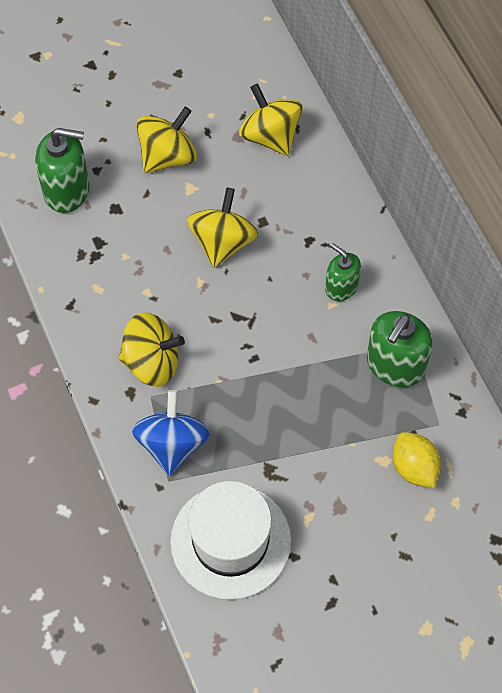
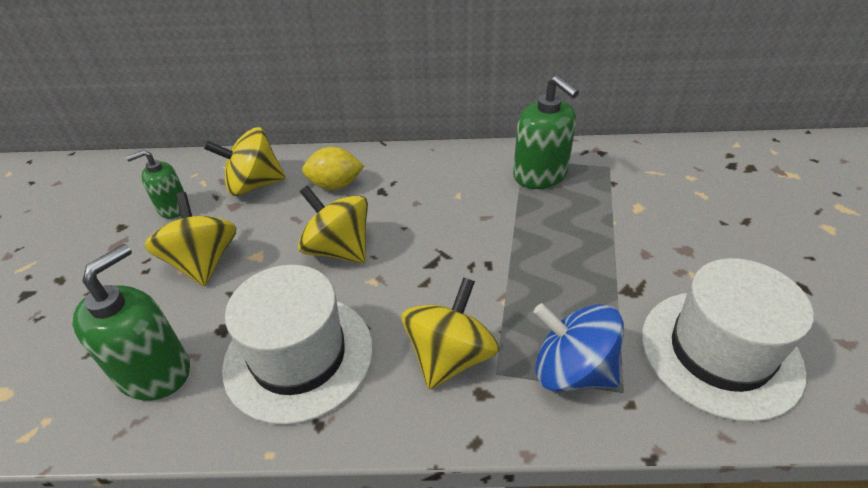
camera: 65 degrees left, 20 degrees down
green soap dispenser [325,243,361,301] -> green soap dispenser moved to [126,150,184,219]
yellow lemon [393,432,441,488] -> yellow lemon moved to [302,147,364,190]
none -> white hat [222,265,373,425]

